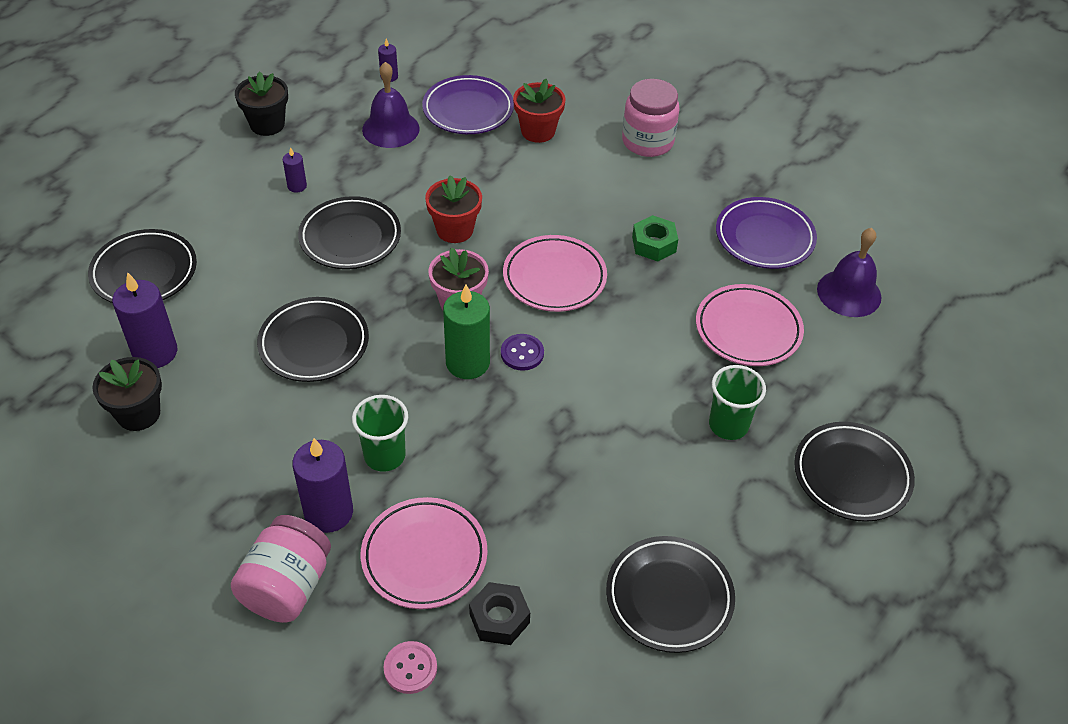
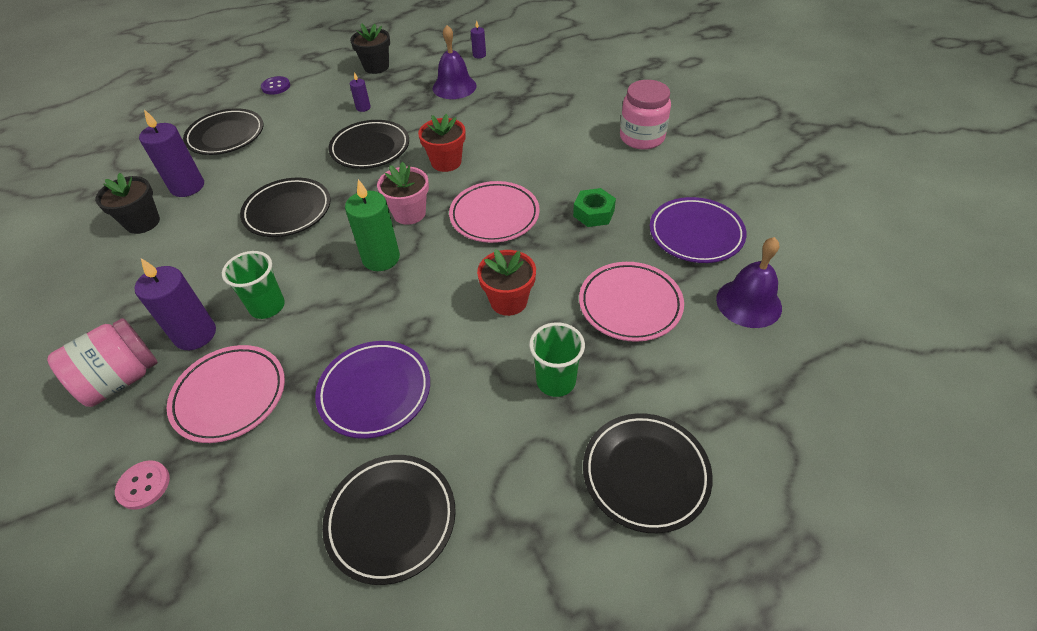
camera: 30 degrees right, 0 degrees up
purple plate [422,75,514,134] -> purple plate moved to [315,341,430,439]
black nut [469,582,530,645] -> none
purple button [501,334,544,371] -> purple button moved to [261,76,290,95]
red flower pot [513,79,565,143] -> red flower pot moved to [477,249,536,316]

